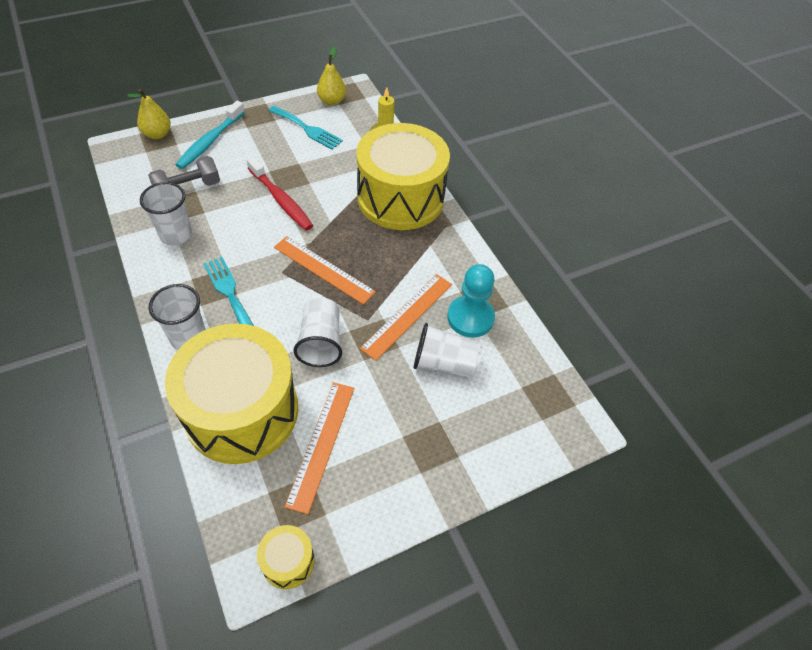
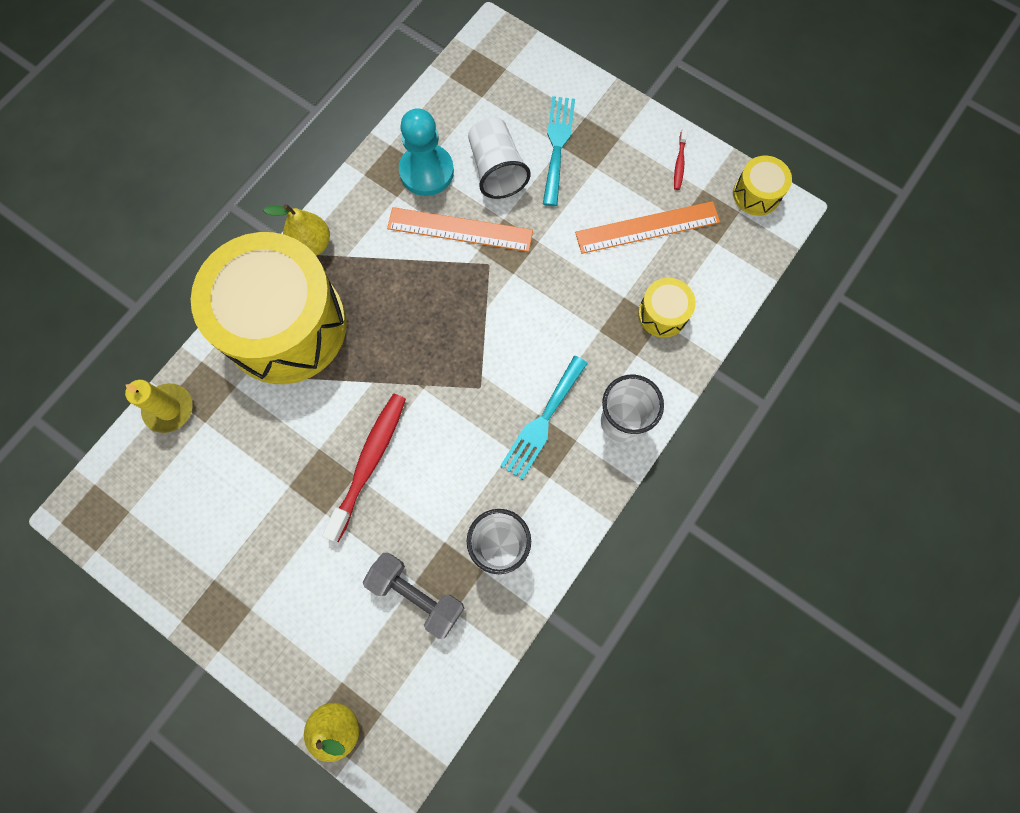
camera: 115 degrees left, 20 degrees up
yellow drum [165,323,298,464] -> yellow drum [638,278,696,338], size x0.41
turquoise toothbrush [176,101,245,169] -> none
turquoise fork [269,106,343,150] -> turquoise fork moved to [543,96,575,206]
orange ruler [274,236,376,305] -> none
white cup [293,298,342,367] -> none
yellow pear [317,46,346,105] -> yellow pear moved to [263,204,330,256]
none -> red toothbrush [674,128,688,190]

